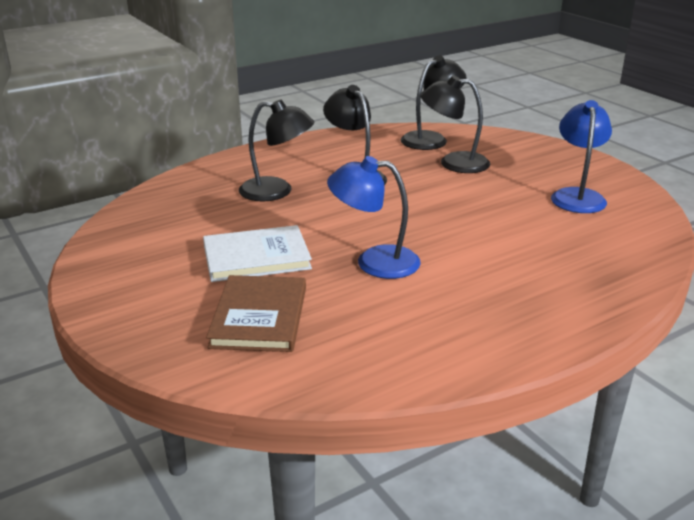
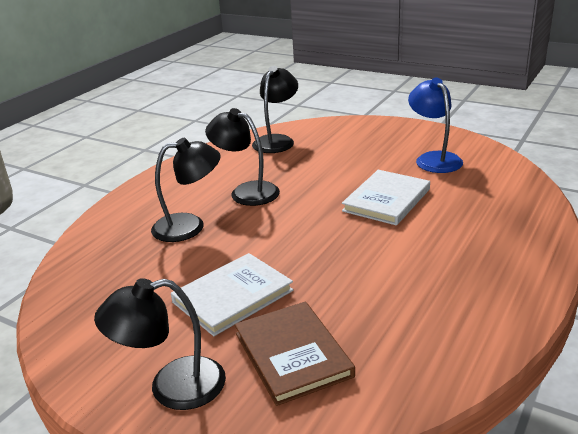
camera: 25 degrees left, 0 degrees up
blue lamp [327,156,421,279] -> none
black lamp [421,75,490,173] -> black lamp moved to [94,278,226,410]
none -> white book [342,170,430,225]

